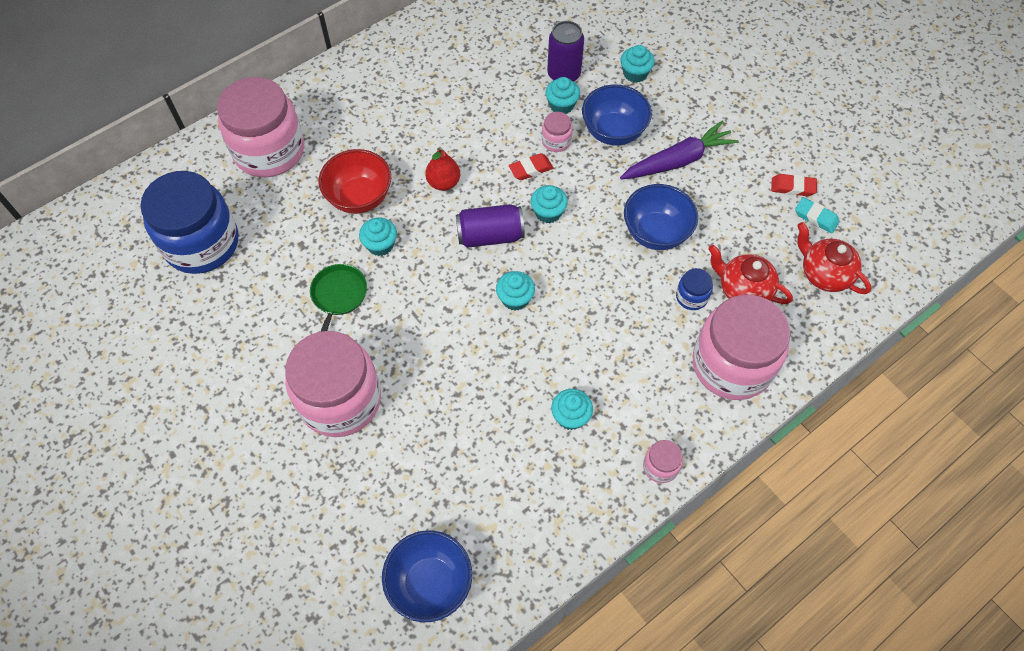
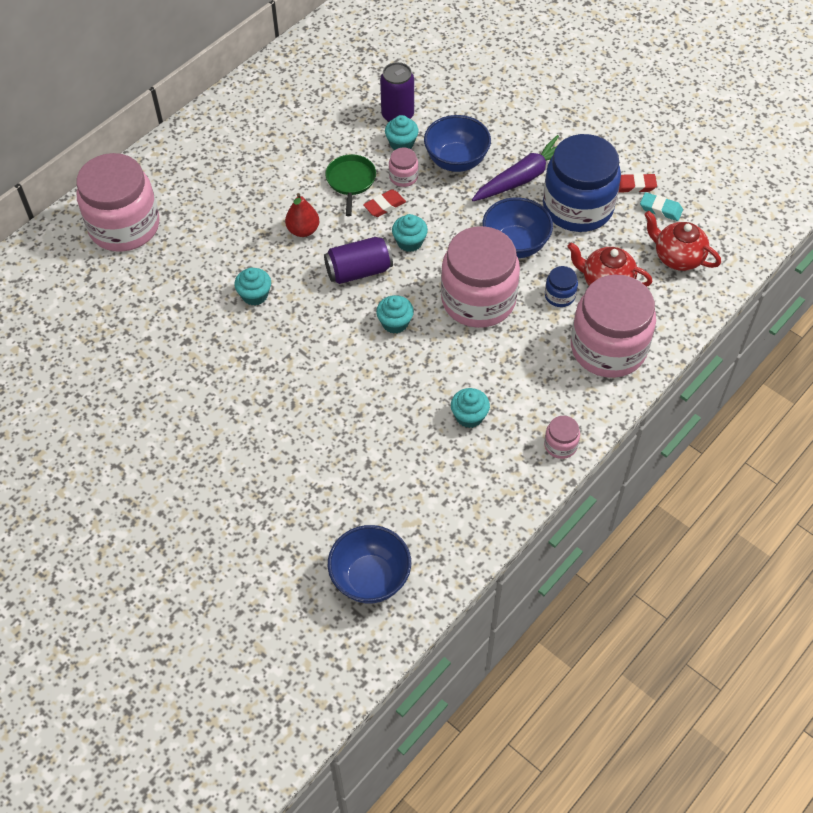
camera: 10 degrees left, 5 degrees down
blue jar [140,171,238,274] -> blue jar moved to [543,134,621,232]
pink jar [285,331,381,437] -> pink jar moved to [441,226,520,328]
green pan [310,264,367,332] -> green pan moved to [325,154,376,216]
red bowl [319,149,391,214] -> none
turquoise cupcake [621,45,655,83] -> none

